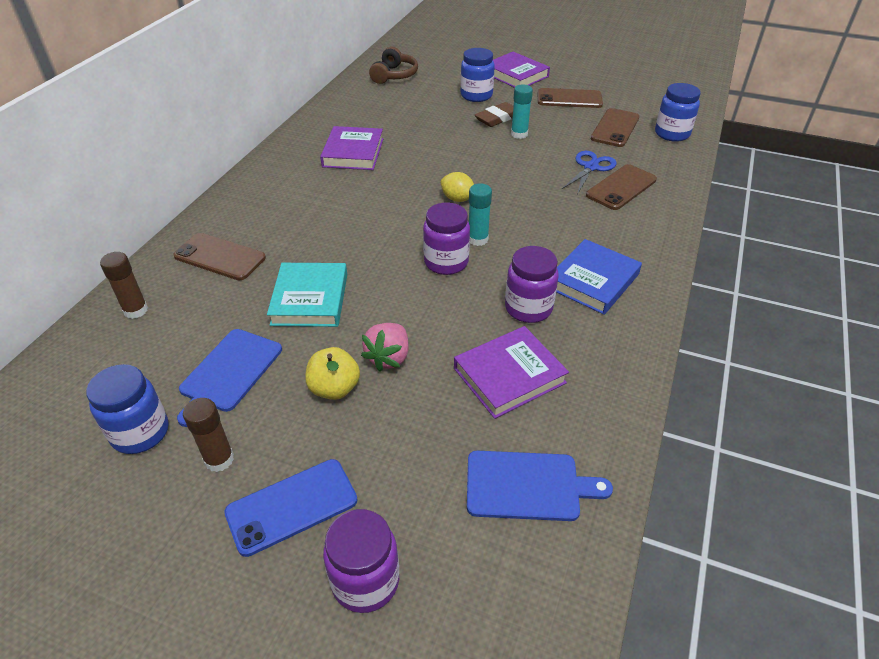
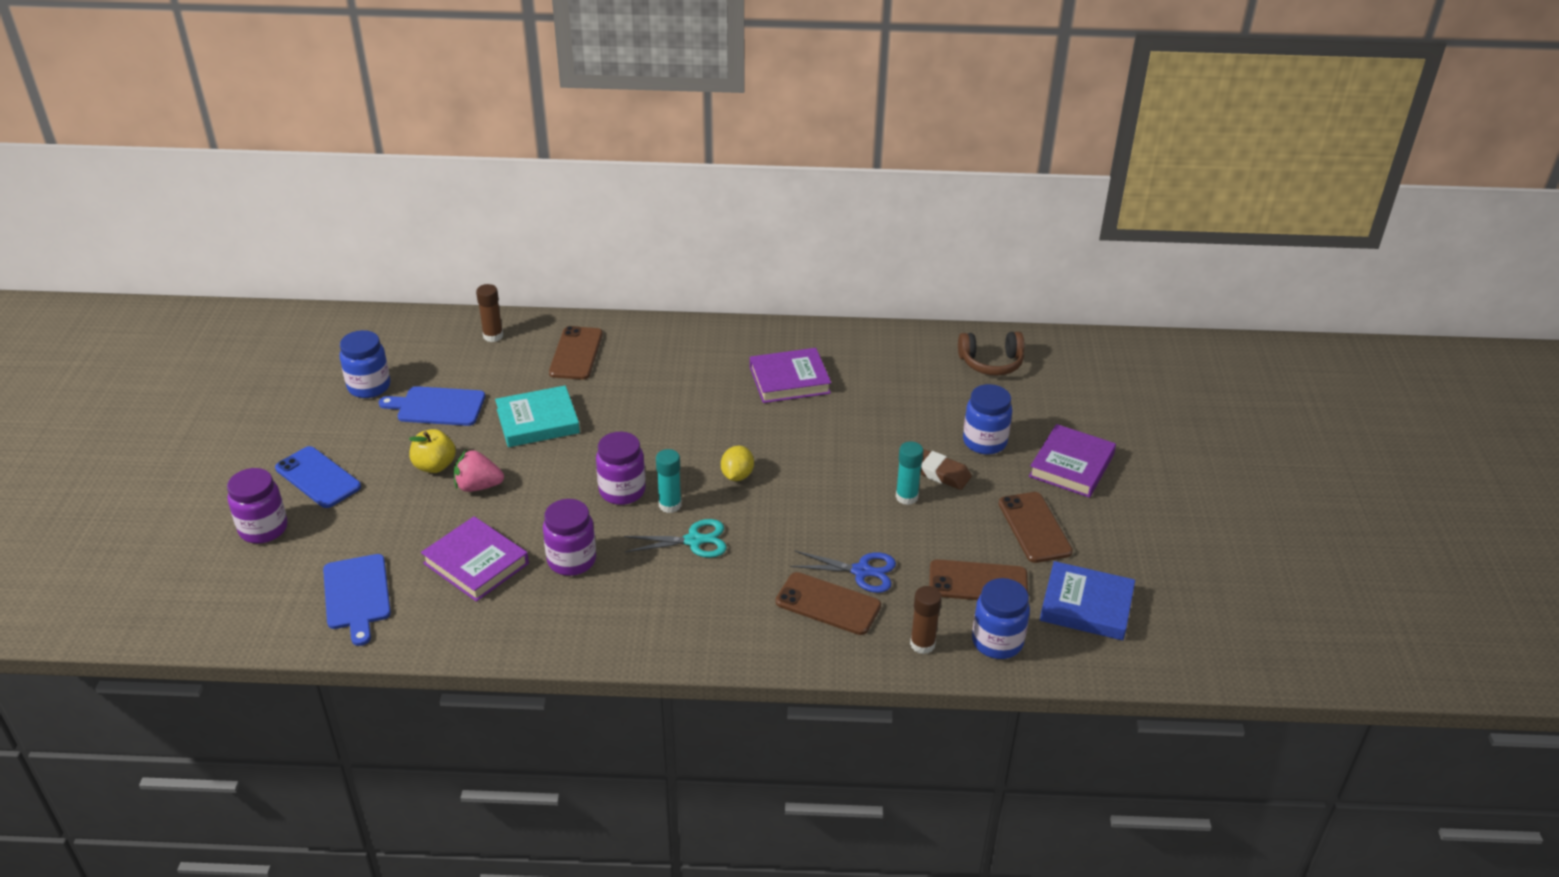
camera: 70 degrees right, 5 degrees down
brown glue stick [183,398,234,472] -> brown glue stick moved to [910,586,942,654]
blue book [556,239,642,315] -> blue book moved to [1040,561,1135,640]
none -> turquoise scissors [624,519,727,558]

